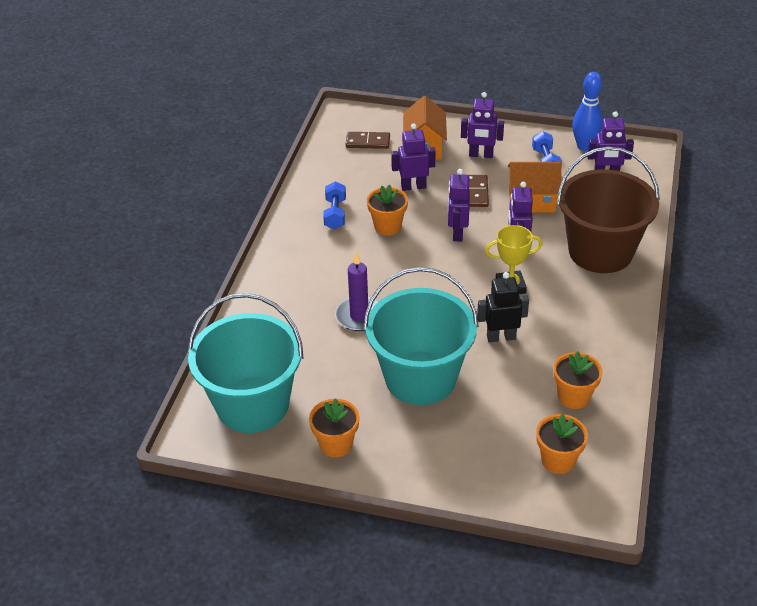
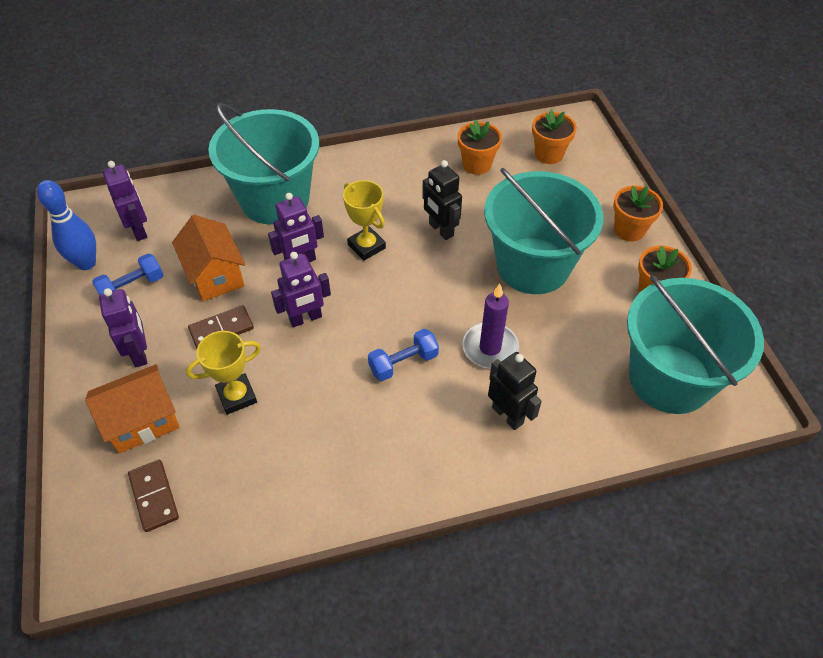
camera: 120 degrees left, 10 degrees up
blue dumbbell [323,181,346,229] -> blue dumbbell moved to [368,329,439,381]
orange flower pot [367,184,408,235] -> orange flower pot moved to [613,185,663,242]
purple robot [391,123,435,191] -> yellow trophy [186,331,261,415]
brown bucket [557,147,660,273] -> turquoise bucket [208,103,319,225]
none -> black robot [488,352,542,430]

